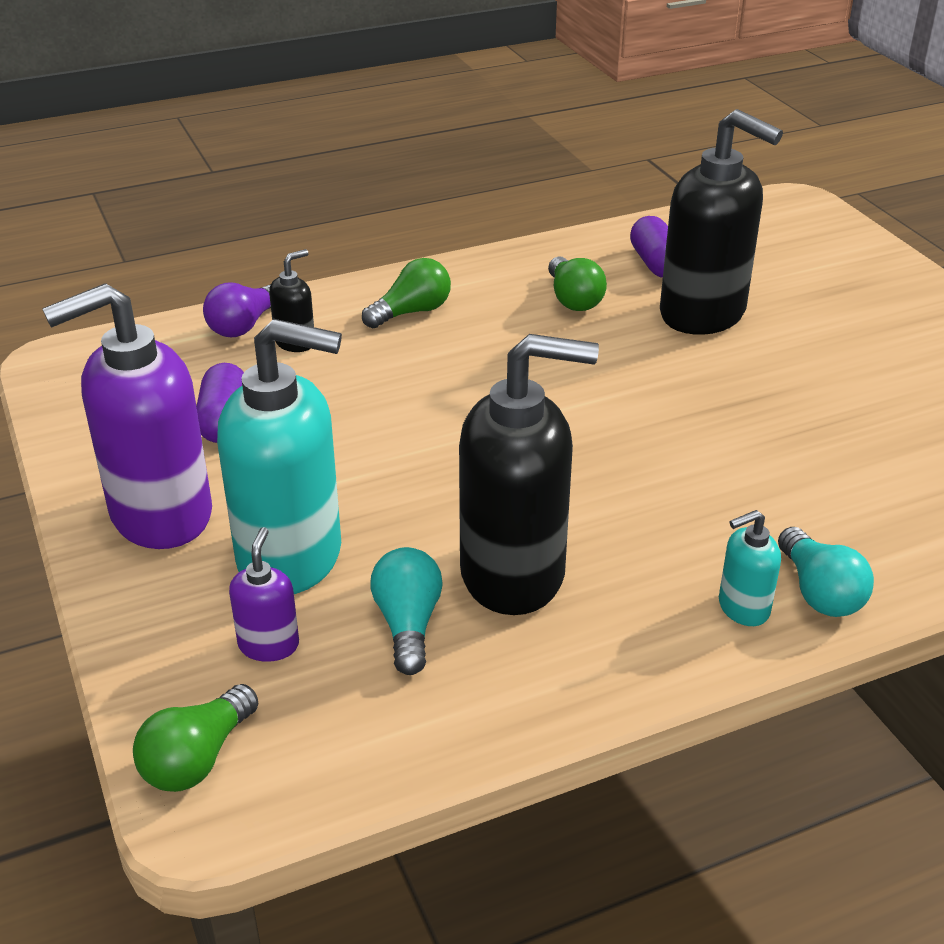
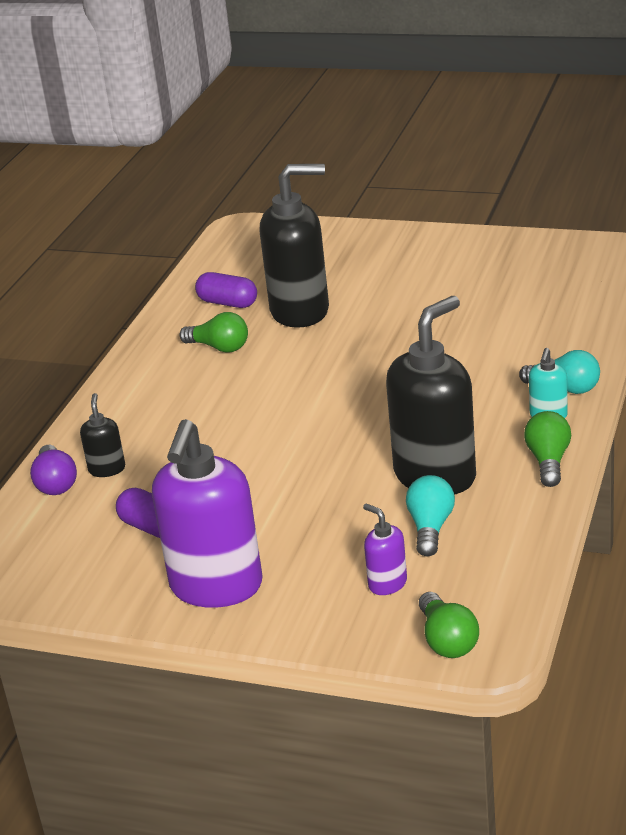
camera: 45 degrees left, 5 degrees down
turquoise soap dispenser [217,319,342,594] -> none
green light bulb [362,258,451,328] -> green light bulb moved to [524,411,571,487]
turquoise light bulb [370,547,443,675] -> turquoise light bulb turned 60 degrees clockwise [406,475,455,556]

